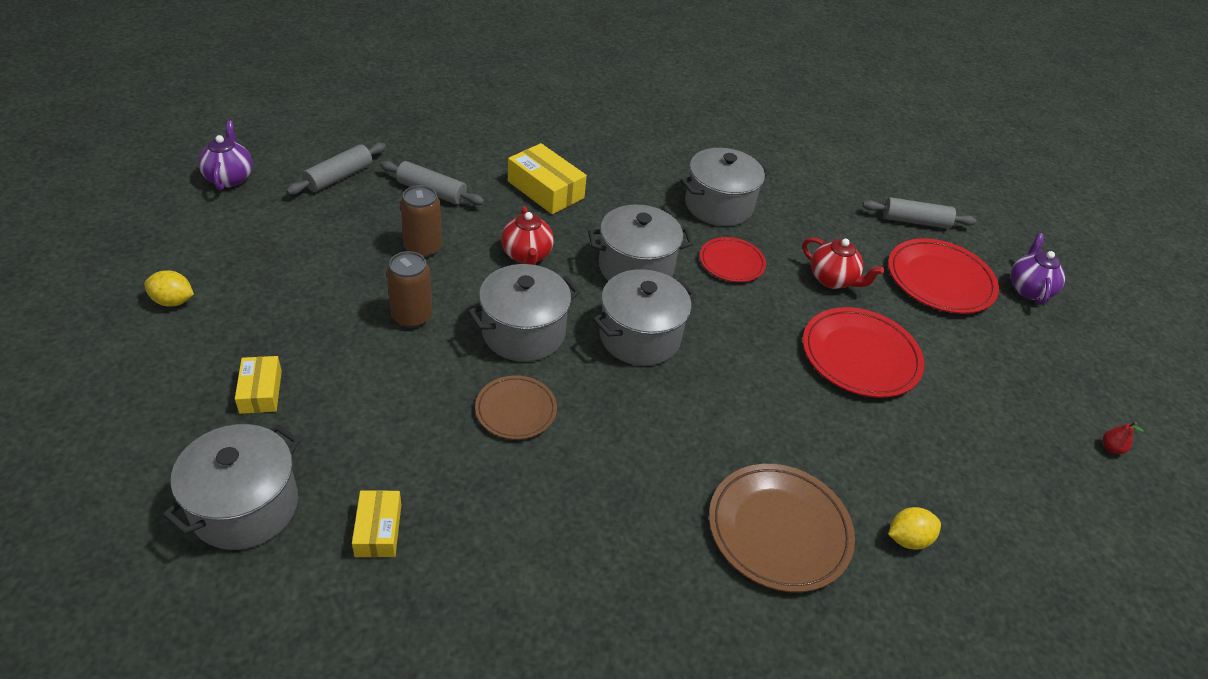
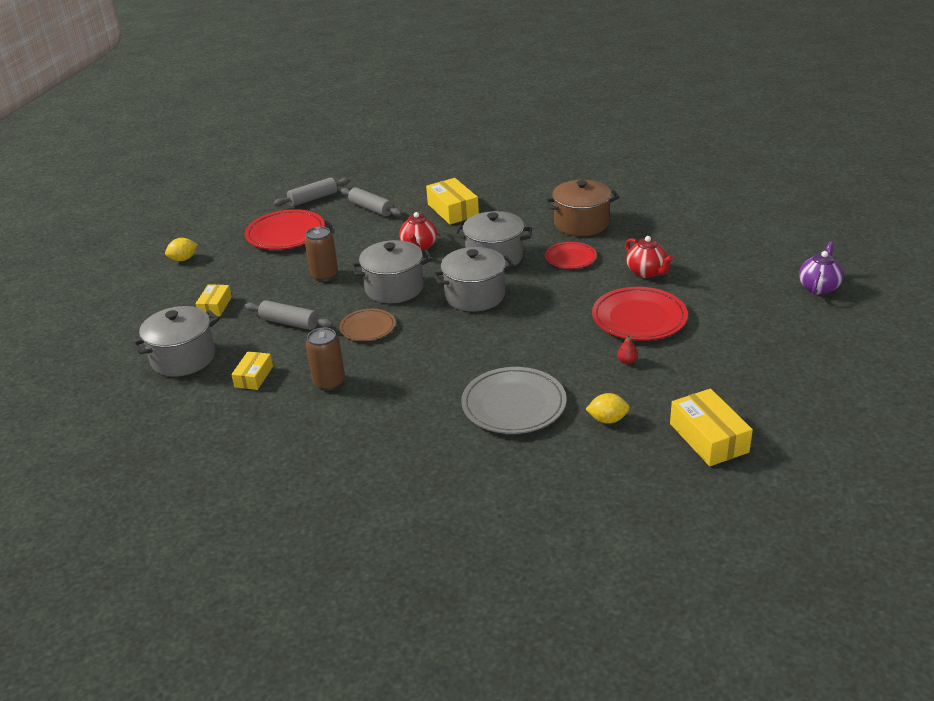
camera: 25 degrees right, 10 degrees down
yellow lemon [144,270,194,307] -> yellow lemon turned 60 degrees counterclockwise [165,238,198,261]
purple teapot [198,120,253,190] -> none
brown can [400,185,442,258] -> brown can moved to [306,327,345,391]
grey pot [680,148,770,226] -> brown pot [544,180,619,236]
brown plate [709,464,855,592] -> grey plate [461,367,566,434]
grey rolling pin [862,197,977,229] -> grey rolling pin moved to [245,300,333,330]
red plate [888,238,999,314] -> red plate moved to [245,209,325,250]
red pear [1103,422,1144,454] -> red pear moved to [617,334,638,364]
none -> yellow box [670,389,753,466]

